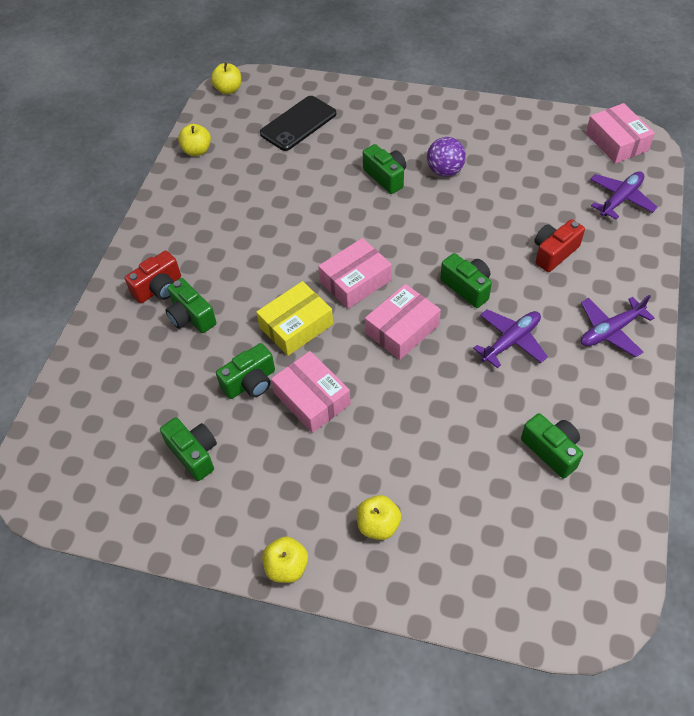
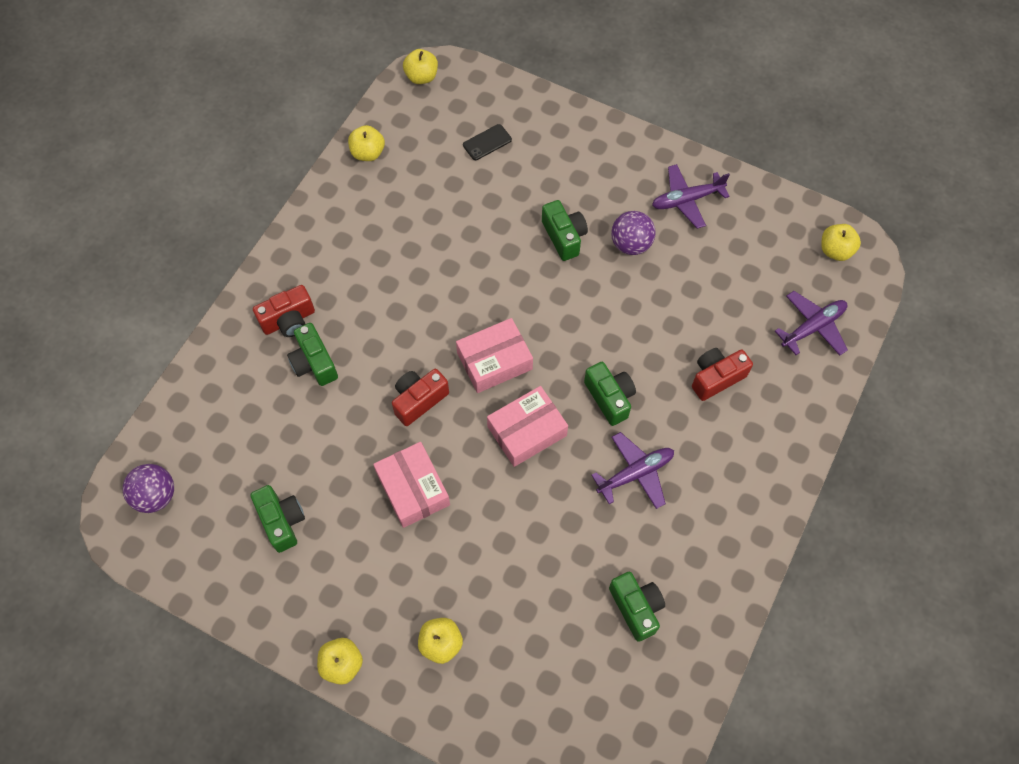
camera: 10 degrees right, 10 degrees up
green camera [216,343,275,399] -> none
yellow box [256,281,333,356] -> red camera [392,369,449,426]
black phone [260,96,336,151] -> black phone [463,124,512,160], size x0.53
purple plane [581,295,654,357] -> purple plane moved to [652,164,730,229]
pink box [586,103,655,164] -> yellow apple [821,224,861,261]
none -> purple ball [123,464,174,513]

